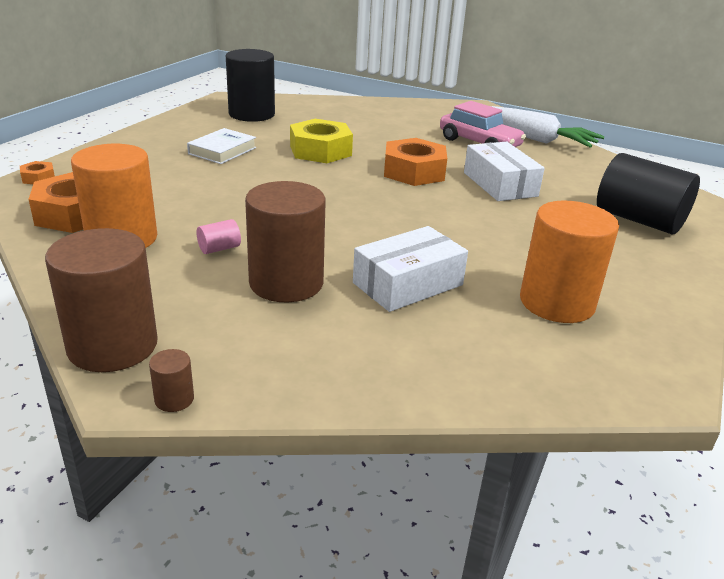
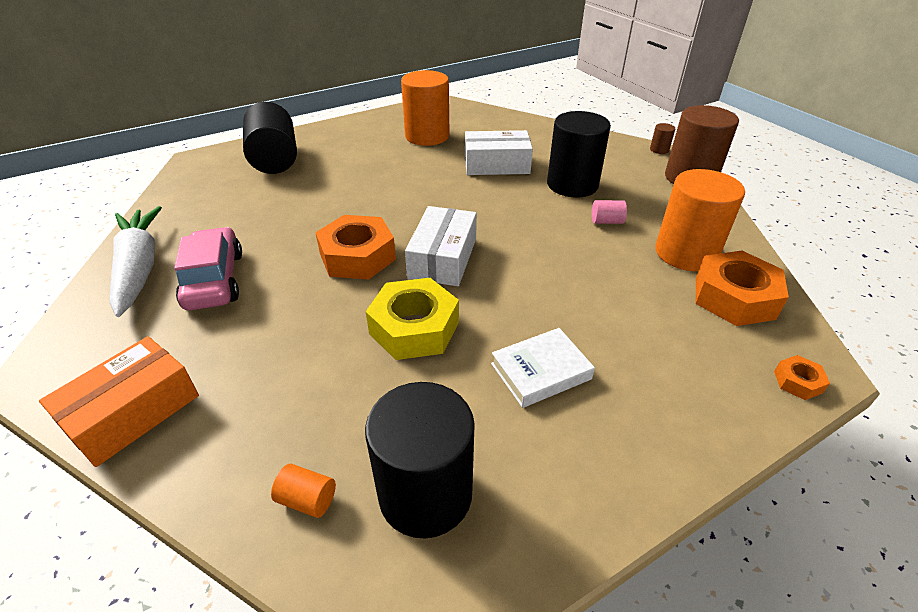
camera: 145 degrees left, 10 degrees up
brown cylinder [245,181,326,302] -> black cylinder [547,111,611,198]
white box [464,142,545,201] -> white box moved to [405,206,477,286]
none -> orange box [39,336,199,467]
none -> orange cylinder [271,464,336,518]

